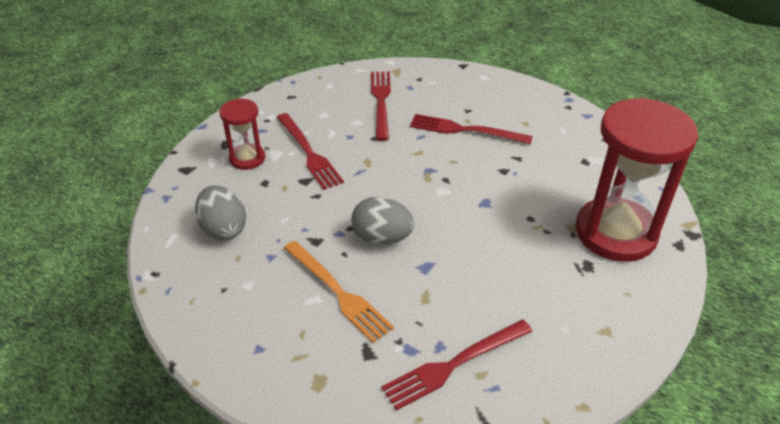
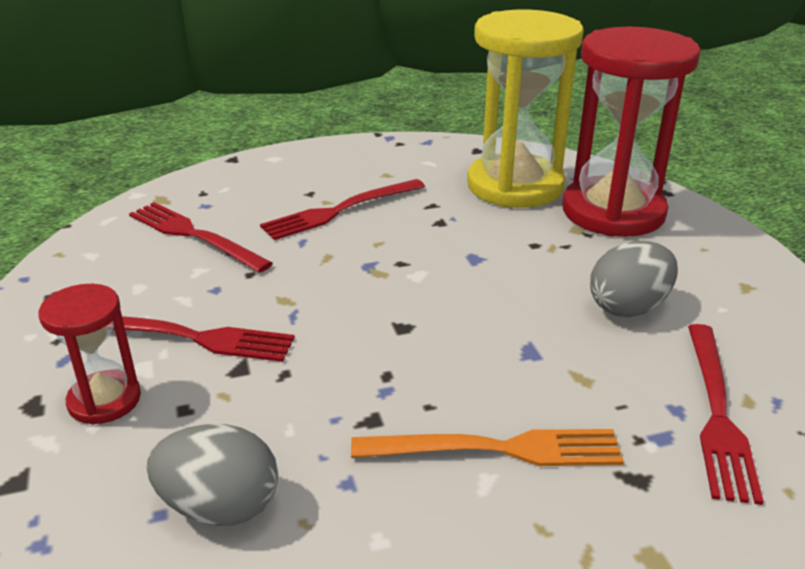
camera: 50 degrees left, 10 degrees down
grey egg [351,197,415,245] -> grey egg moved to [590,241,678,317]
none -> yellow hourglass [467,10,584,208]

